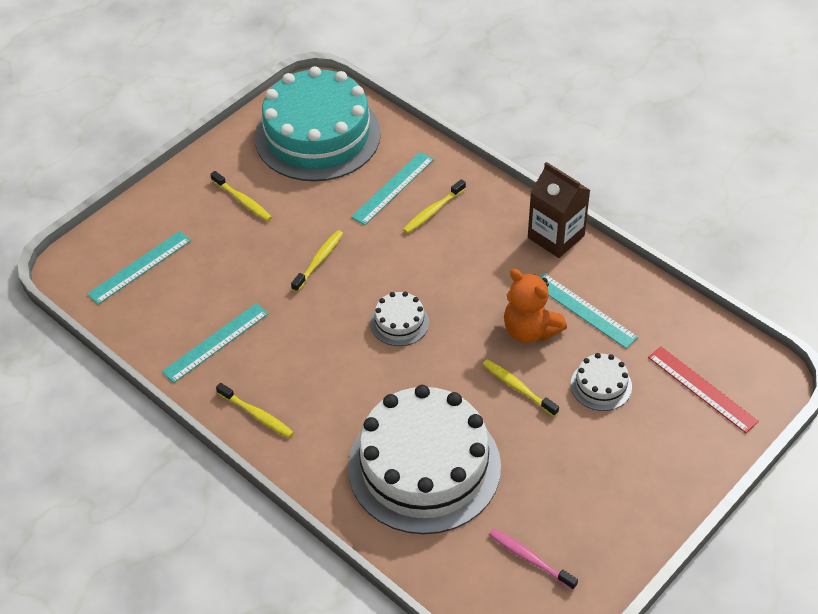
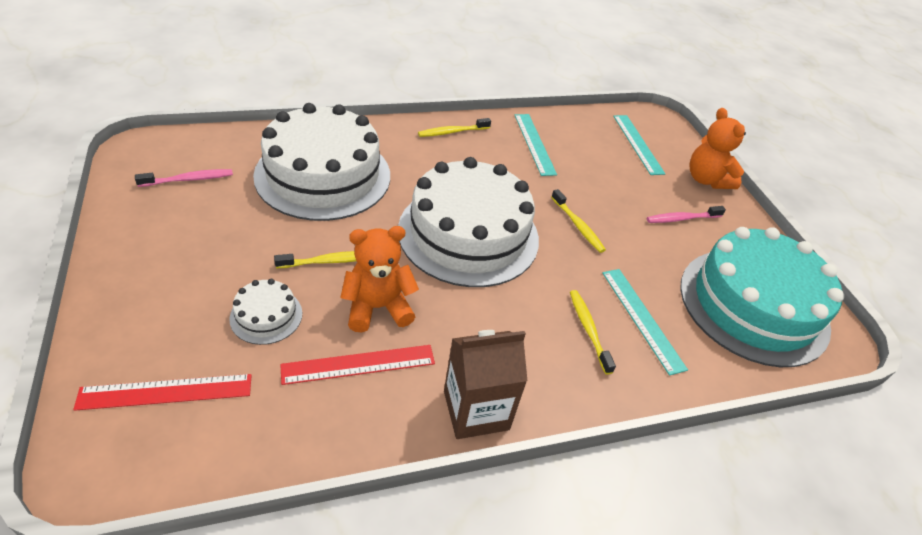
camera: 115 degrees right, 5 degrees down
yellow toothbrush [210,171,272,221] -> pink toothbrush [647,206,726,223]
white cake [370,292,429,346] -> white cake [398,157,539,287], size x2.40
turquoise ruler [540,273,638,349] -> red ruler [280,345,435,385]
none -> orange teddy bear [690,108,746,189]

